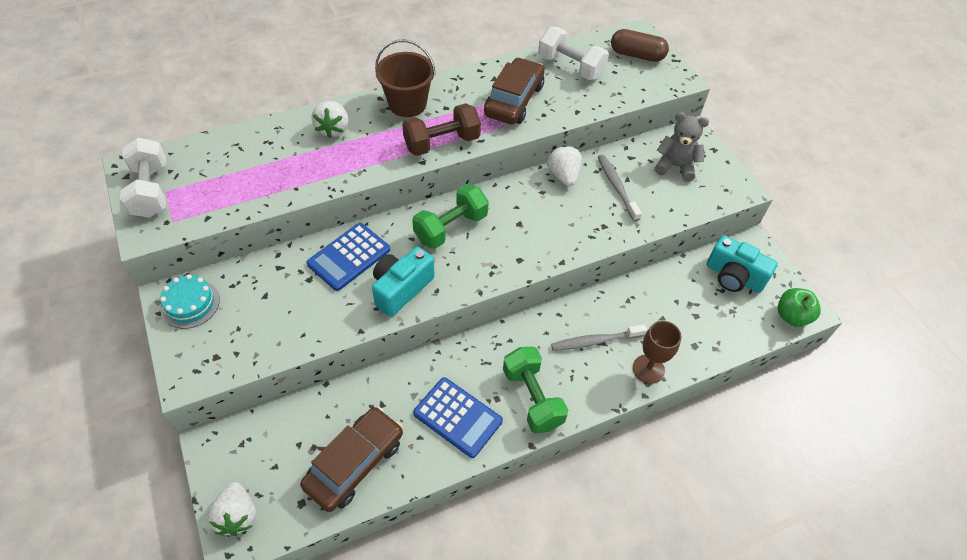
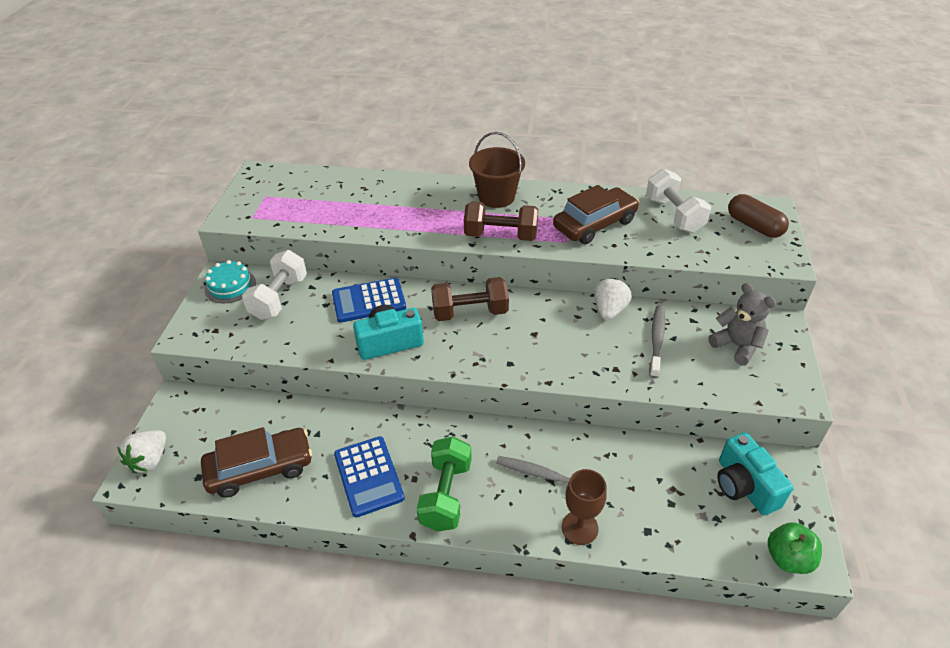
camera: 35 degrees right, 10 degrees down
white dumbbell [120,138,166,218] -> white dumbbell moved to [242,250,307,320]
white strawberry [312,101,349,138] -> none
green dumbbell [412,184,489,249] -> brown dumbbell [431,277,509,321]

